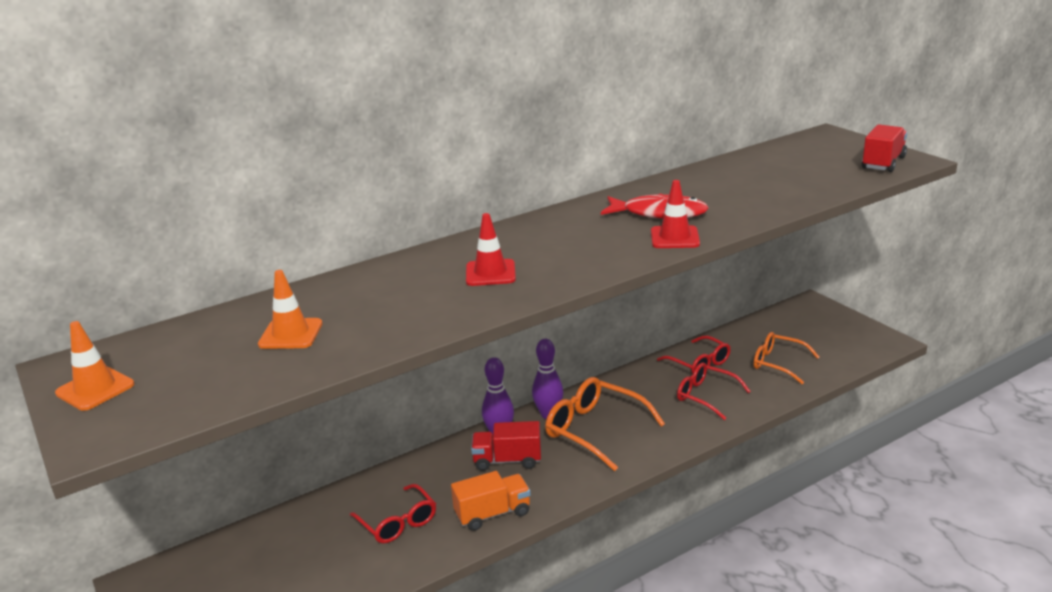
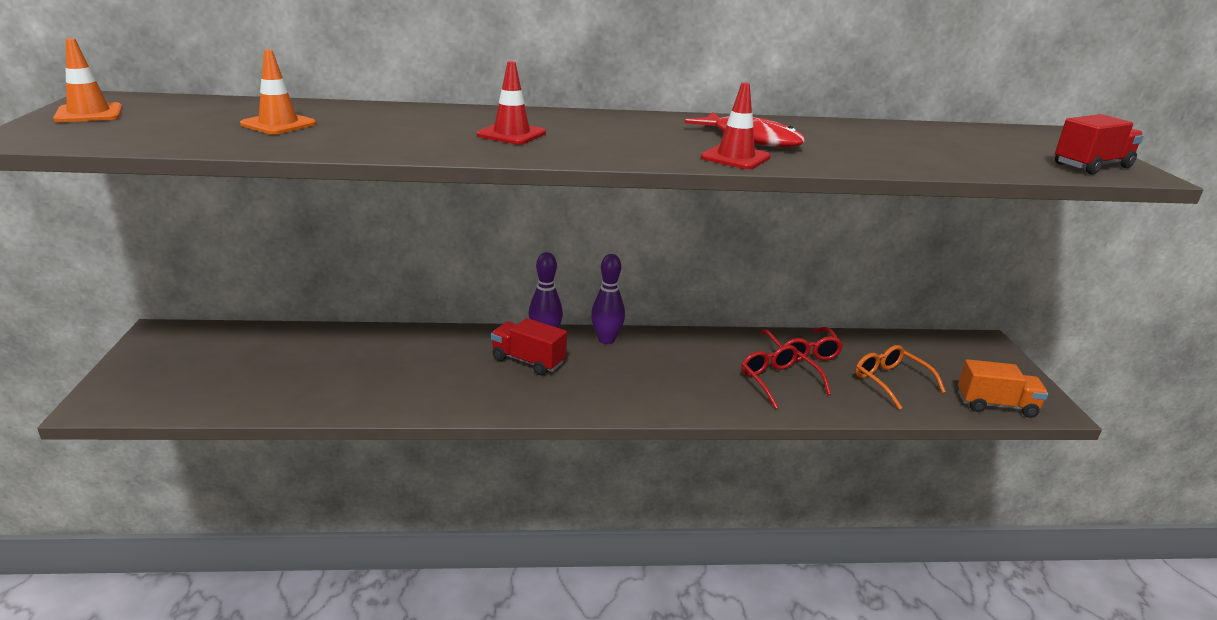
camera: 25 degrees right, 0 degrees up
red glasses [350,484,436,543] -> none
orange truck [451,471,531,531] -> orange truck moved to [958,359,1048,418]
orange glasses [545,377,665,471] -> none

